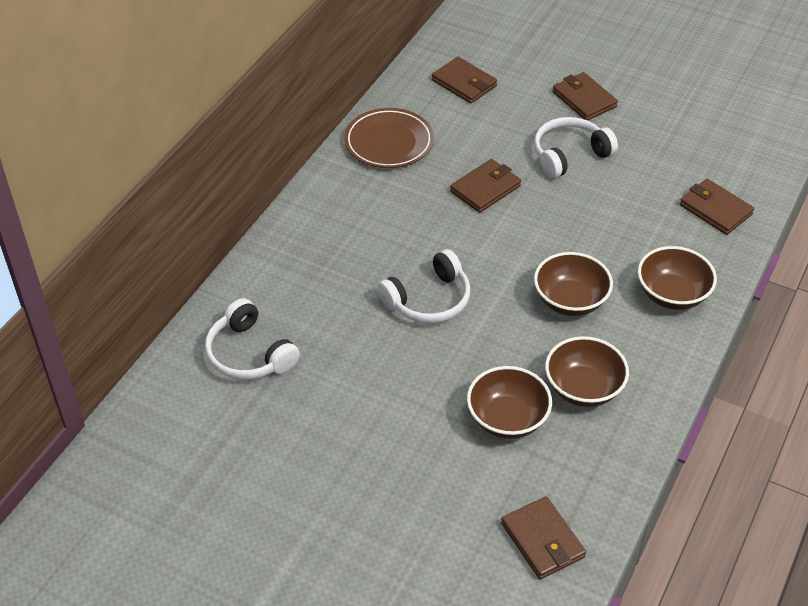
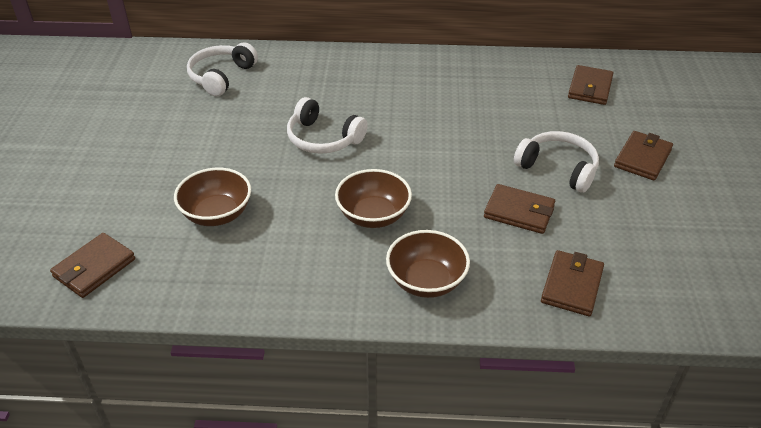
camera: 65 degrees right, 5 degrees down
brown plate [344,108,434,168] -> none
brown wallet [450,159,521,213] -> brown wallet moved to [484,184,555,234]
brown bowl [545,336,629,407] -> none

